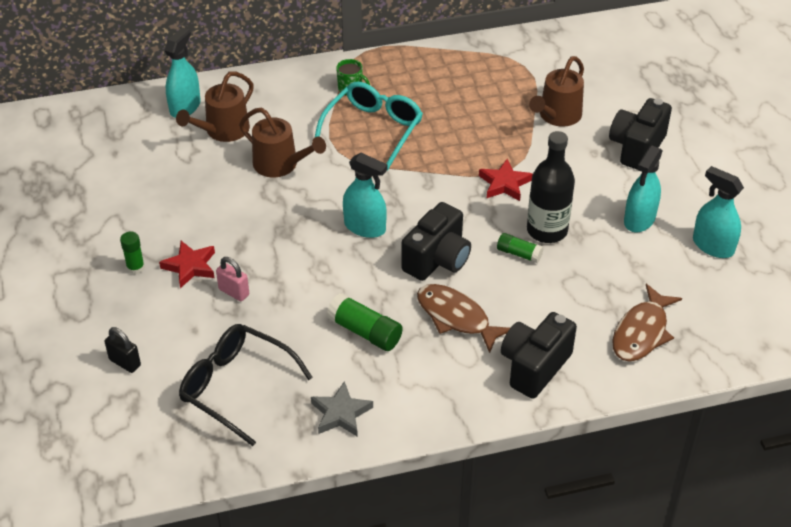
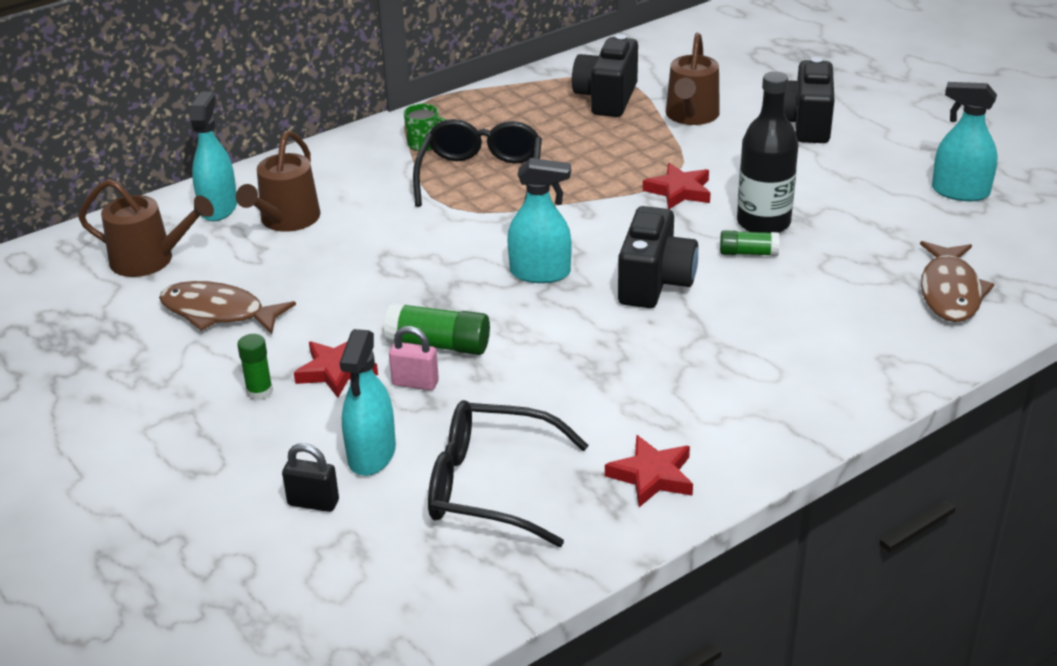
camera: 20 degrees left, 10 degrees down
brown watering can [239,108,326,177] -> brown watering can moved to [79,179,214,277]
grey star [311,381,373,437] -> red star [605,435,693,507]
turquoise glasses [315,82,423,171] -> black glasses [413,119,542,207]
green glue stick [327,293,403,351] -> green glue stick moved to [384,302,490,355]
brown fish [417,284,510,353] -> brown fish moved to [159,281,296,334]
black camera [501,312,577,399] -> black camera moved to [572,34,638,117]
turquoise spray bottle [624,145,663,232] -> turquoise spray bottle moved to [340,329,396,476]

